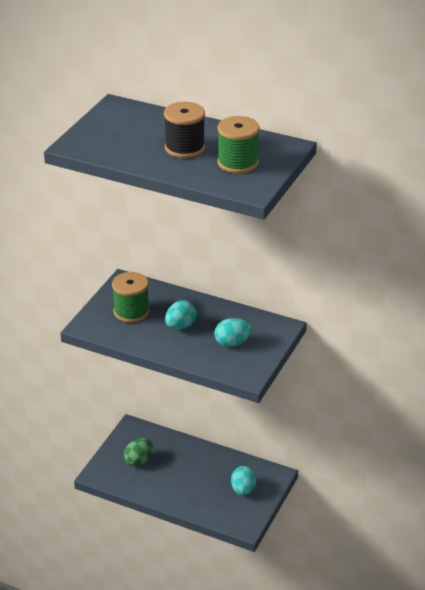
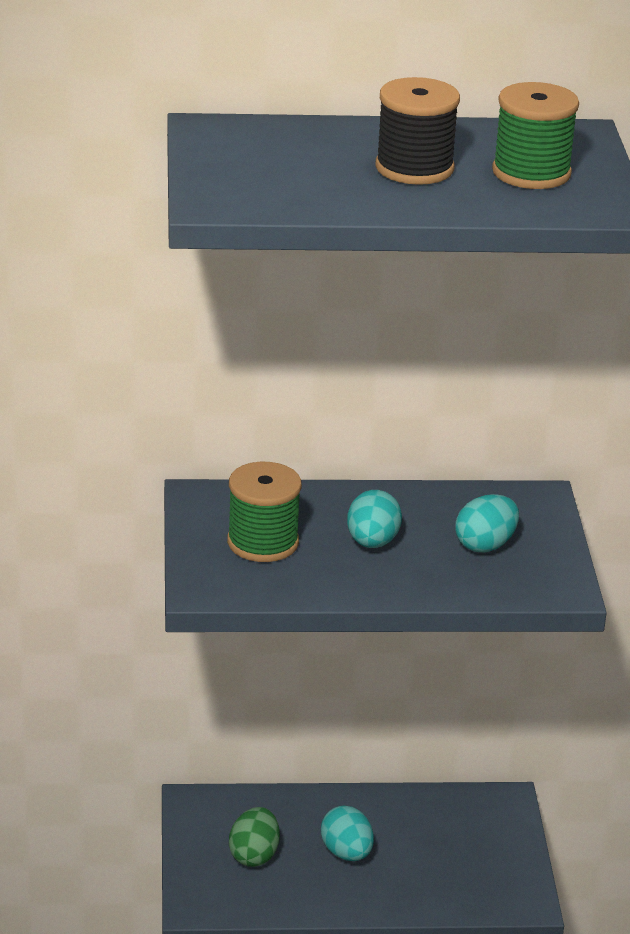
camera: 30 degrees left, 5 degrees down
turquoise egg [231,466,256,496] -> turquoise egg moved to [321,806,374,861]

